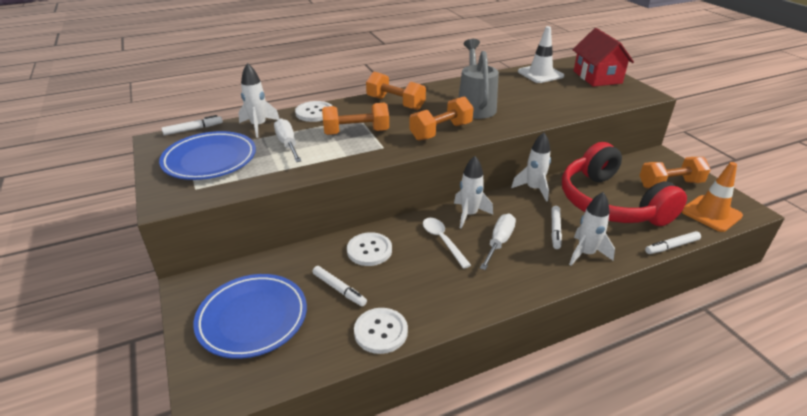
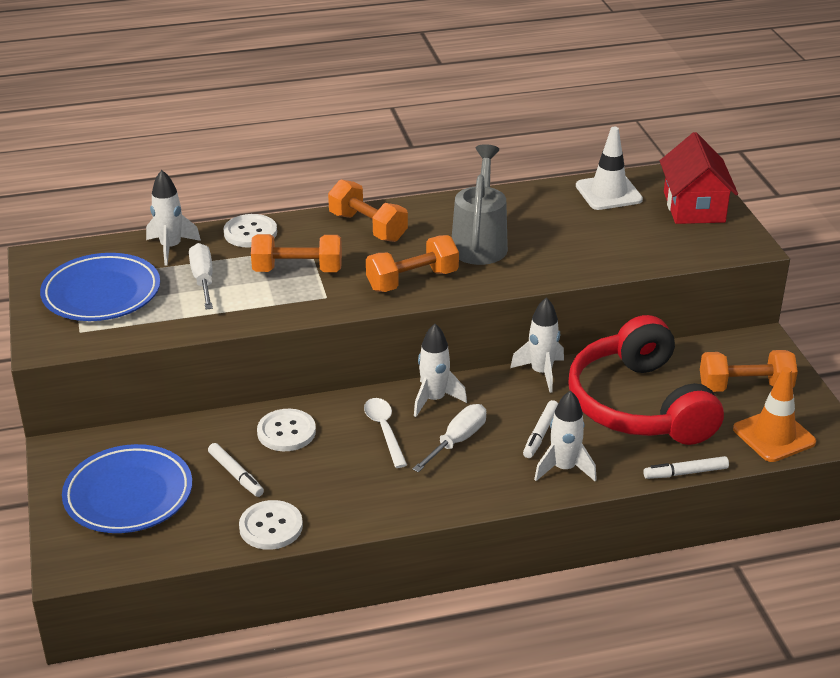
camera: 10 degrees right, 0 degrees up
white marker [161,115,223,136] -> none

